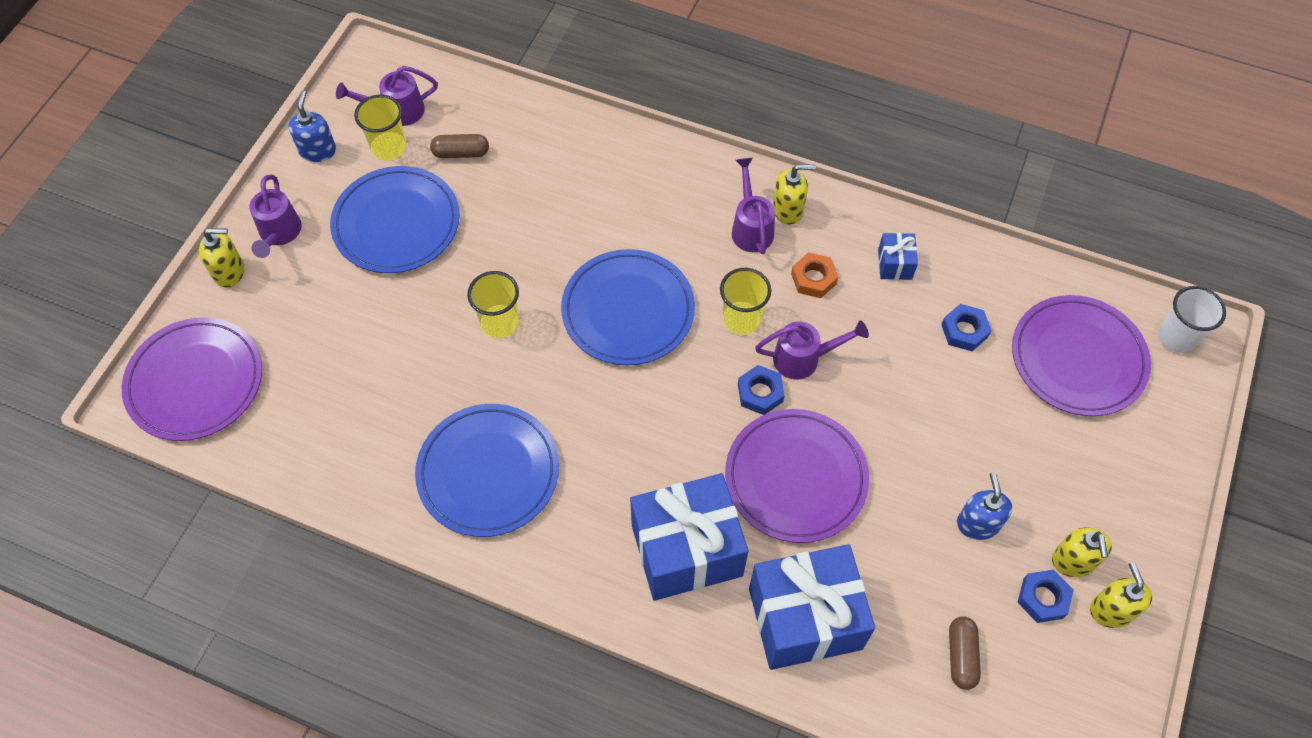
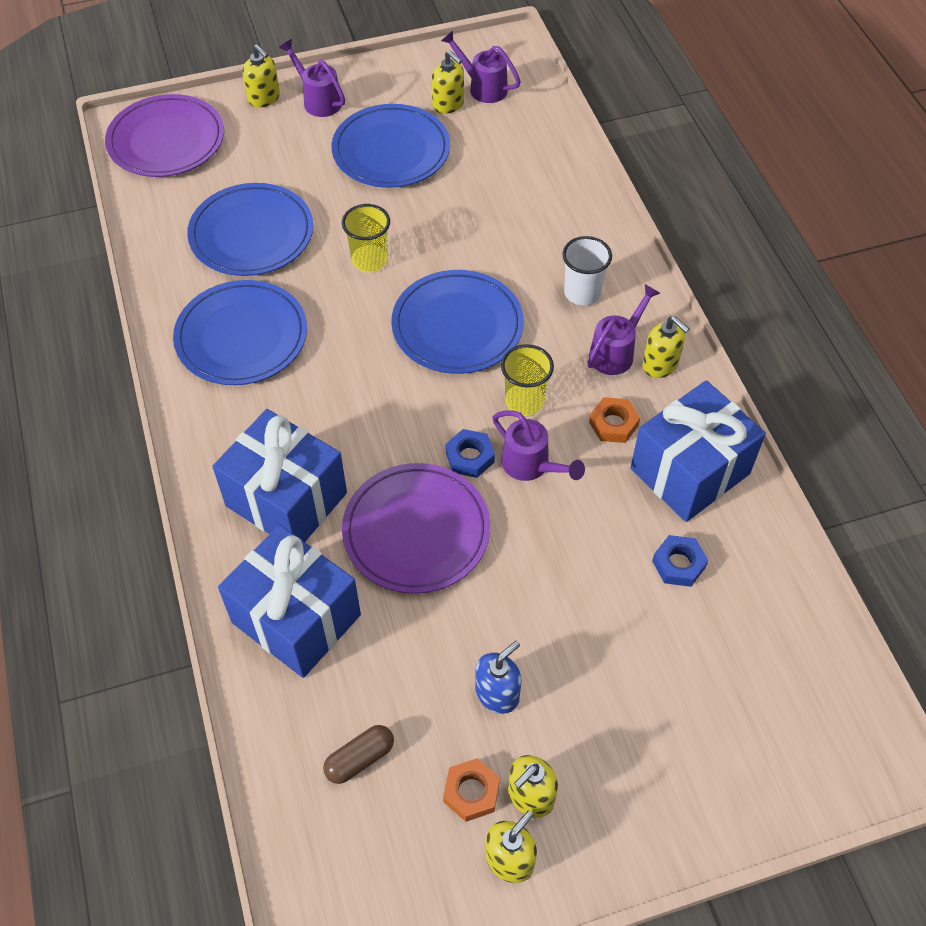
camera: 50 degrees right, 5 degrees down
purple watering can [249,175,302,258] -> purple watering can turned 90 degrees clockwise [279,39,345,117]
blue soap dispenser [289,91,336,162] -> none
yellow cup [354,95,406,160] -> yellow soap dispenser [432,50,464,114]
brown capsule [430,134,489,158] -> none
blue gift [878,233,918,280] -> blue gift [630,380,766,522], size x2.30
purple plate [1012,295,1151,416] -> none
blue nut [1017,570,1074,623] -> orange nut [443,758,500,822]
white cup [1158,286,1226,353] -> white cup moved to [562,236,612,305]
none -> blue plate [187,183,313,276]

